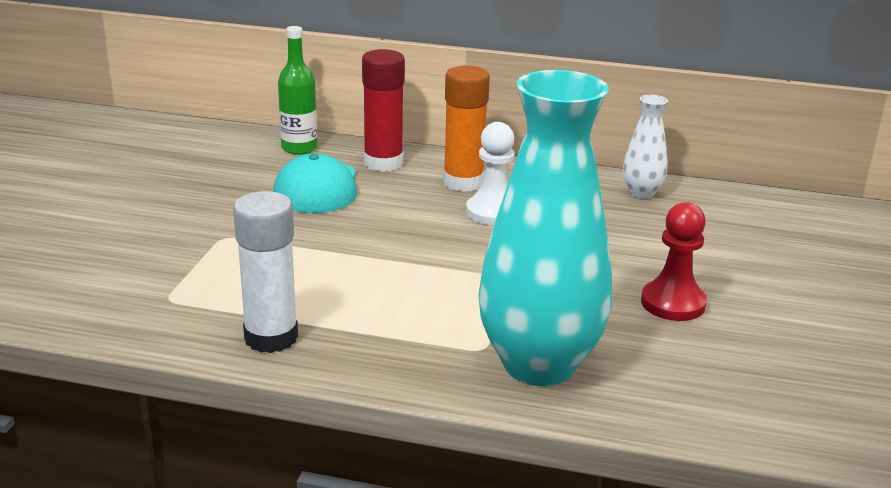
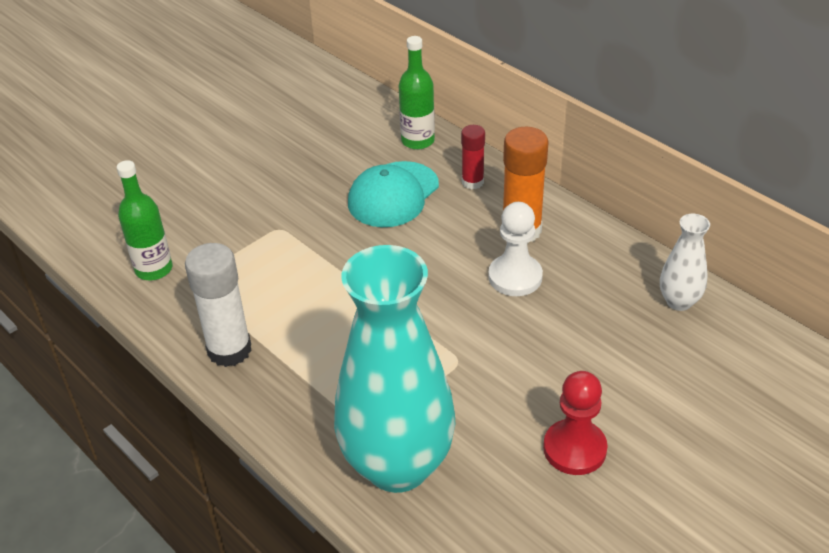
camera: 35 degrees right, 15 degrees up
red glue stick [362,49,405,172] -> red glue stick [461,125,485,189], size x0.59
none -> green bottle [117,160,172,280]

